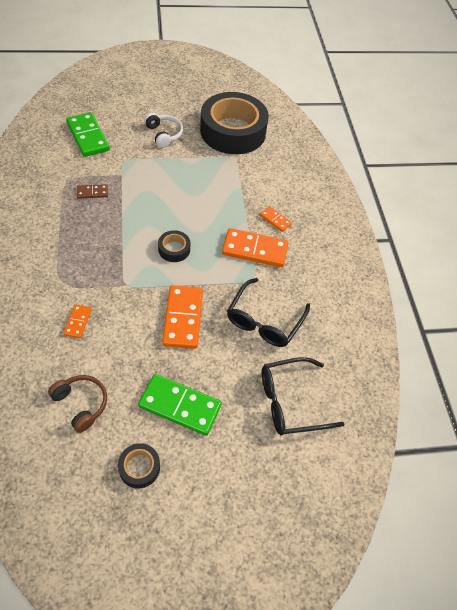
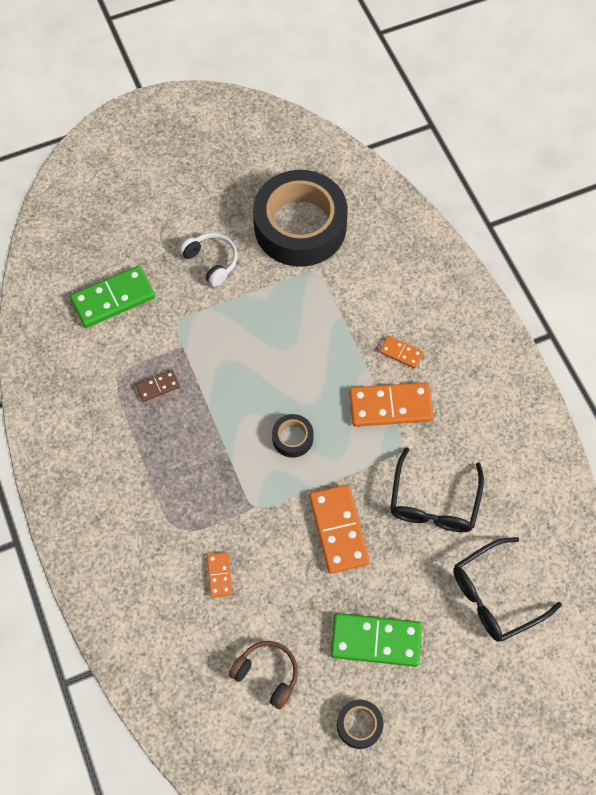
camera: 10 degrees left, 10 degrees up
green domino [66,112,110,157] -> green domino turned 75 degrees counterclockwise [70,266,155,328]

